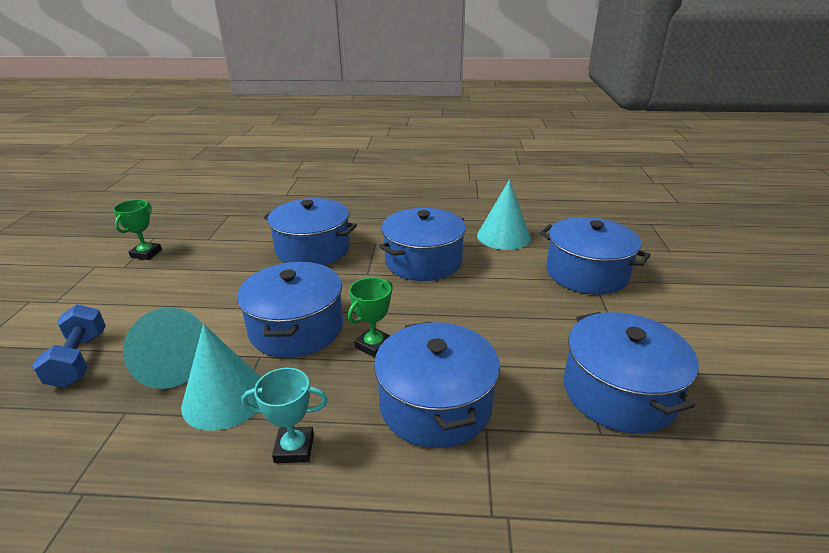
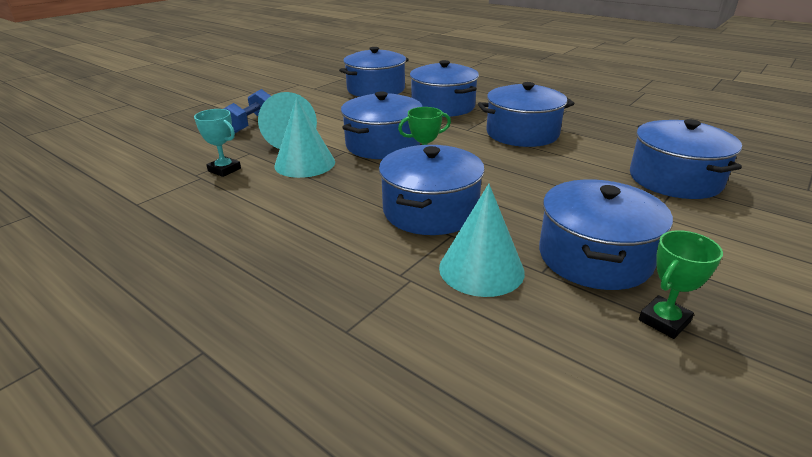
camera: 35 degrees right, 0 degrees up
green trophy [113,200,162,260] -> green trophy moved to [639,230,723,339]
turquoise trophy [242,368,328,463] -> turquoise trophy moved to [194,109,241,177]
turquoise cone [477,180,531,250] -> turquoise cone moved to [439,184,525,297]
none -> blue pot [339,47,409,97]

